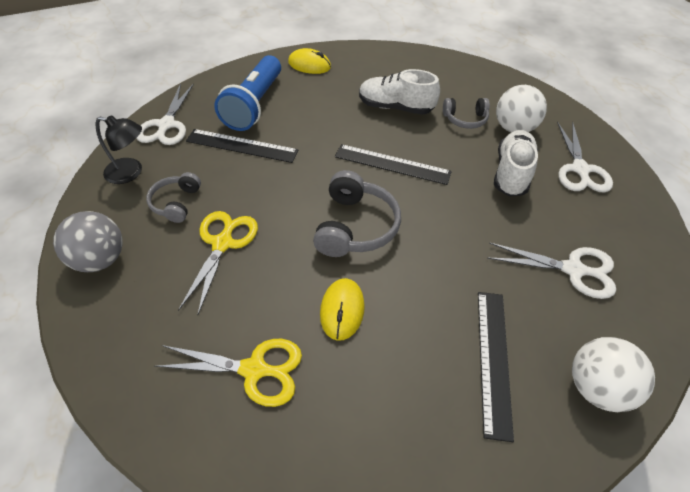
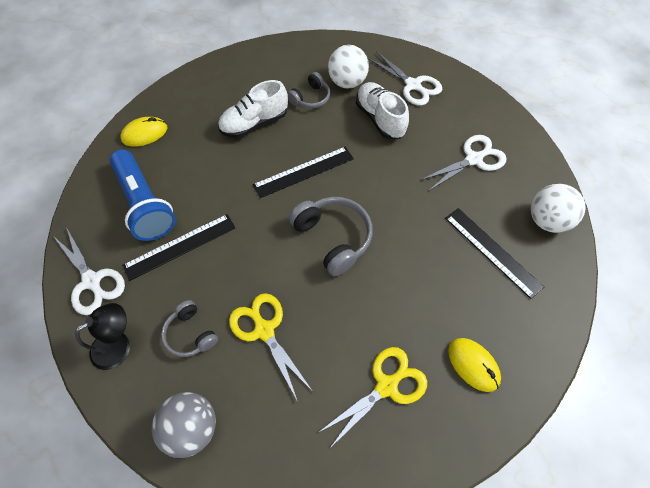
camera: 45 degrees left, 10 degrees up
yellow mouse [320,278,365,341] -> yellow mouse moved to [448,338,501,392]

